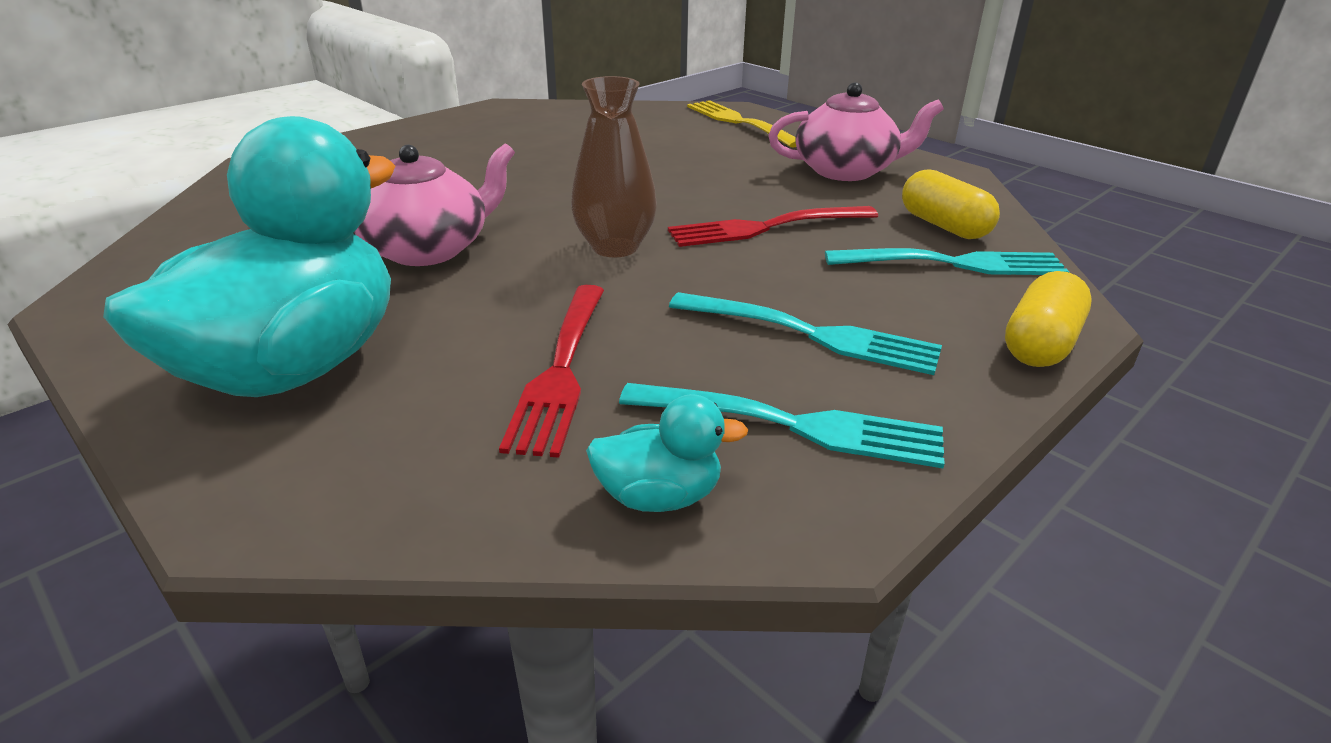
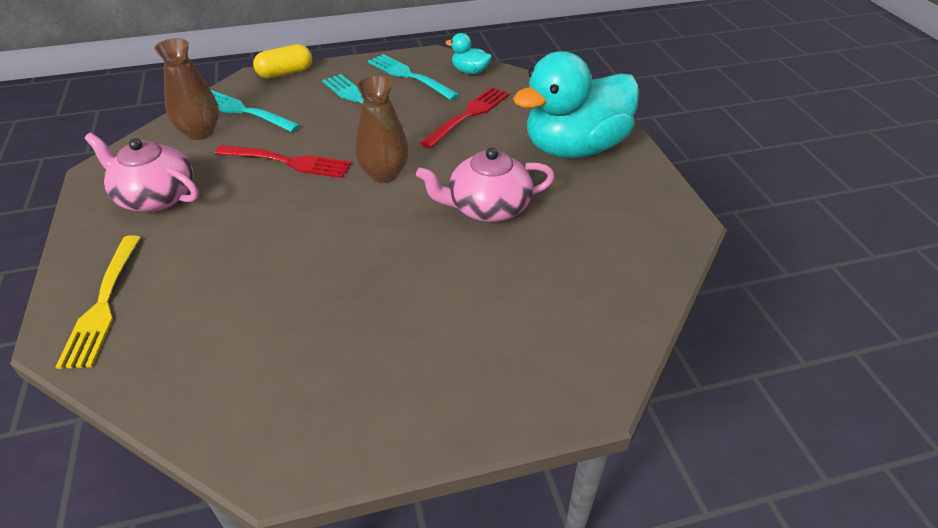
camera: 150 degrees left, 10 degrees up
yellow capsule [902,170,1000,239] -> brown vase [154,38,219,140]

